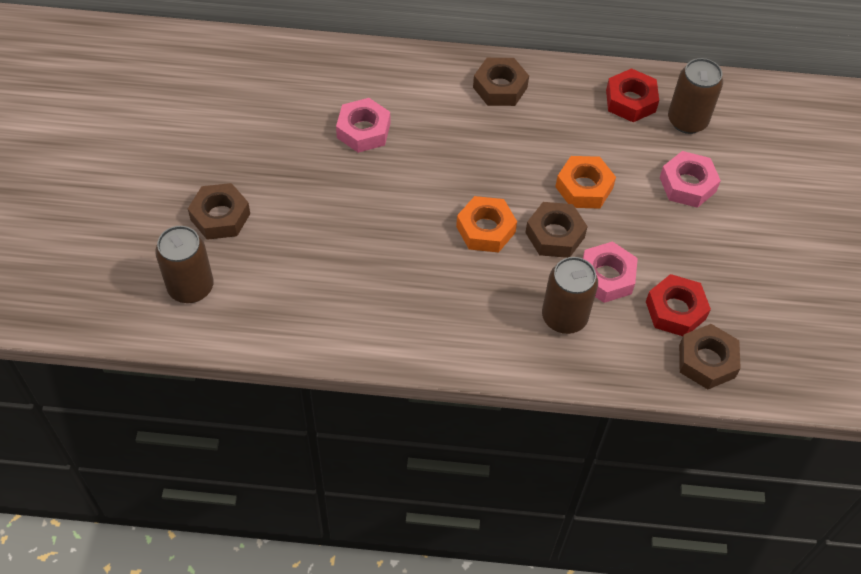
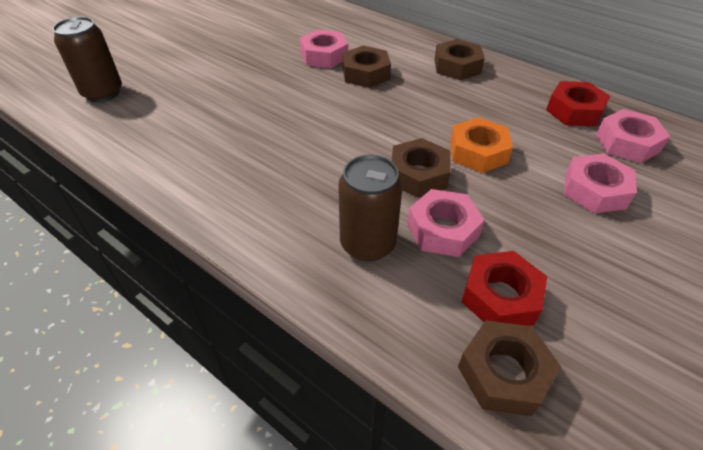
camera: 35 degrees right, 10 degrees down
brown nut [188,183,250,240] -> brown nut moved to [342,46,391,88]
orange nut [456,196,517,253] -> none
brown can [668,58,723,134] -> pink nut [596,109,670,163]

